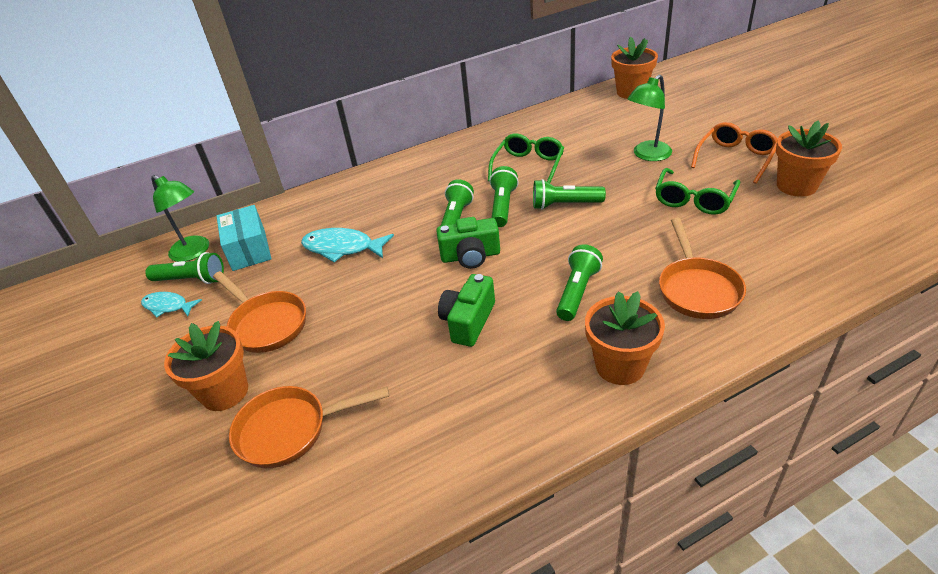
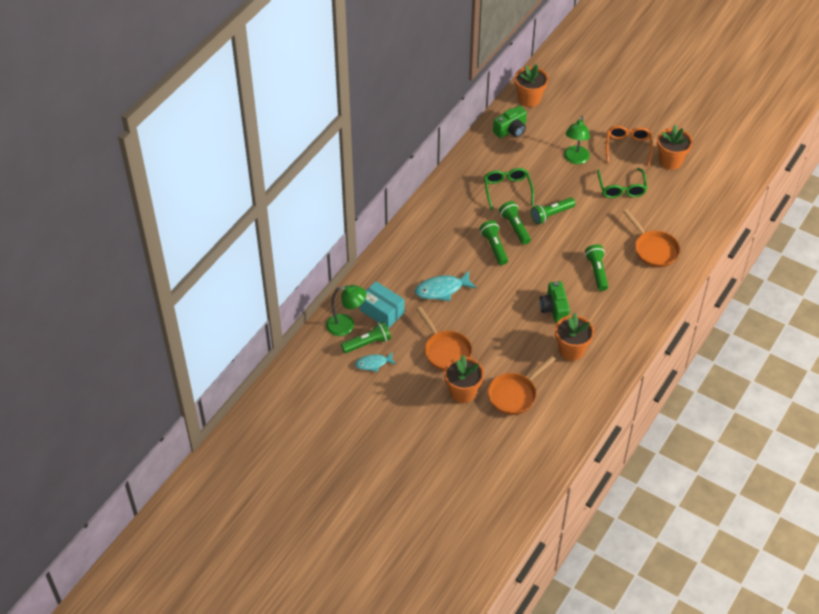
camera: 35 degrees left, 10 degrees up
orange pan [213,271,306,353] -> orange pan turned 45 degrees clockwise [416,307,472,371]
green camera [436,217,500,269] -> green camera moved to [493,105,527,138]
orange flower pot [585,291,665,385] -> orange flower pot moved to [555,313,594,361]

